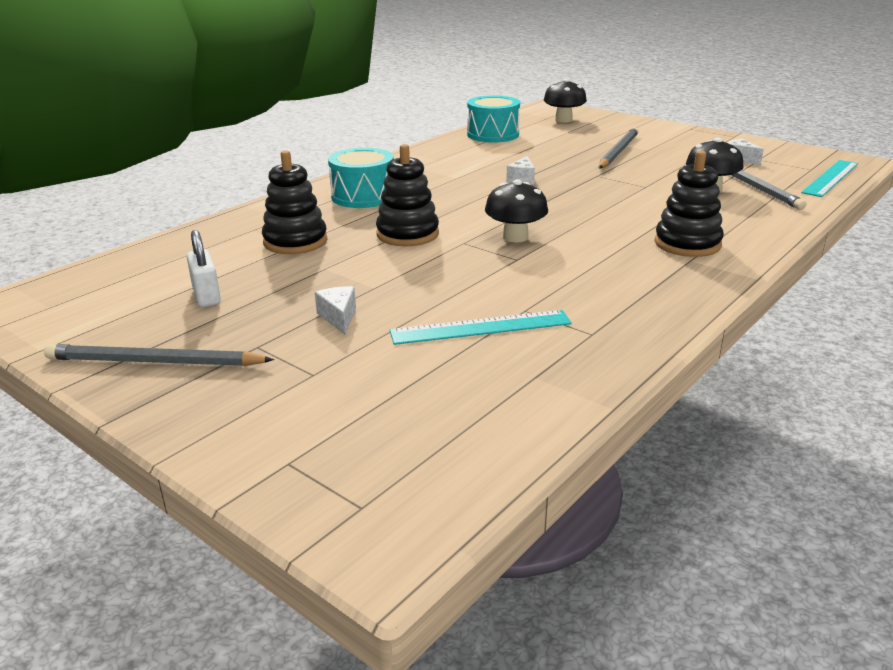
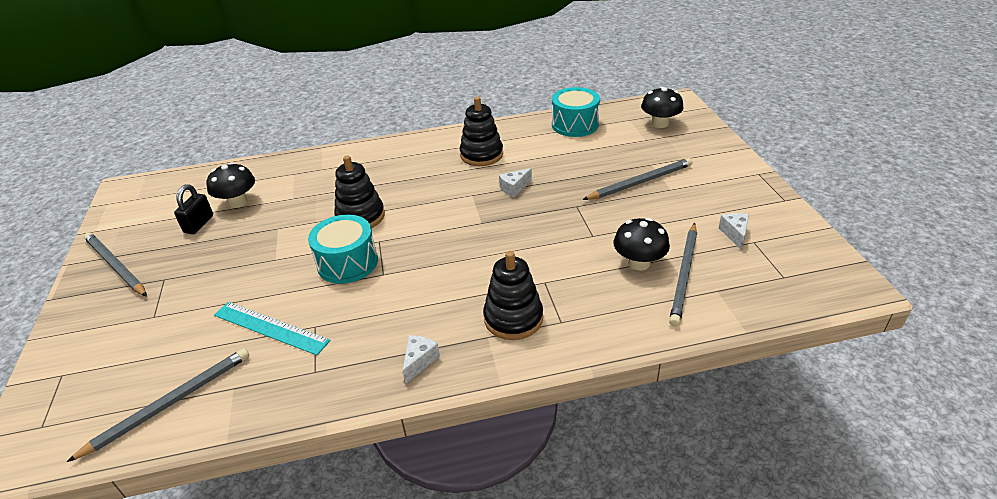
camera: 40 degrees right, 10 degrees up
white padlock [187,230,221,307] -> black padlock [174,184,213,234]
black stacking toy [262,150,327,254] -> black stacking toy moved to [460,97,503,166]
white cheese [315,286,356,335] -> white cheese moved to [403,335,440,384]
turquoise drum [328,148,394,208] -> turquoise drum moved to [308,215,378,284]
black mushroom [485,179,548,243] -> black mushroom moved to [207,162,255,208]
turquoise ruler [801,160,858,197] -> none
none -> grey pencil [67,348,249,462]

